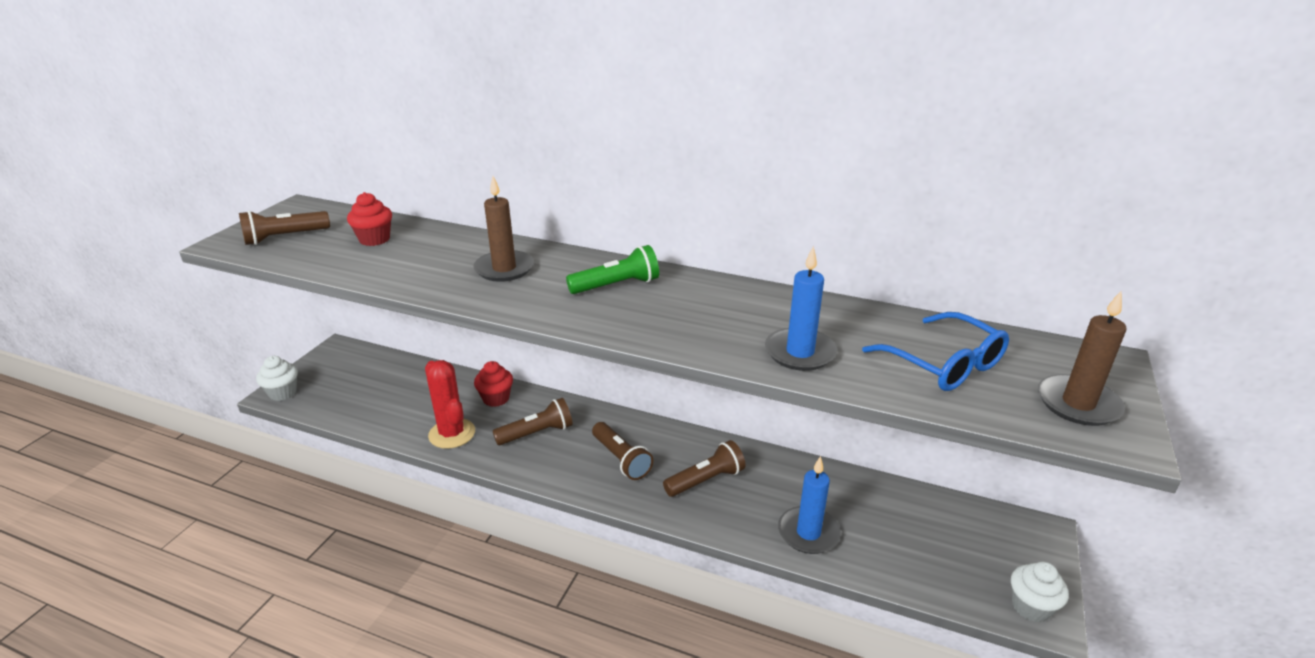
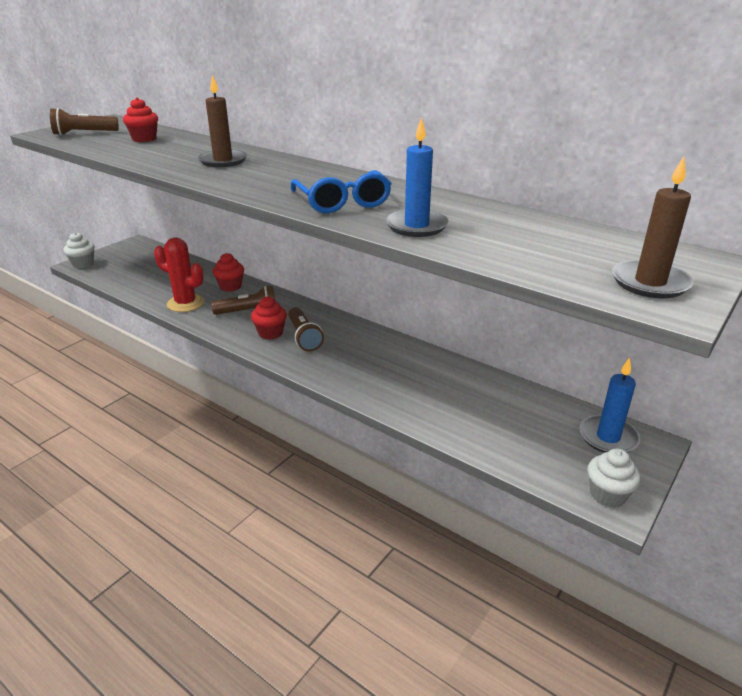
camera: 15 degrees right, 0 degrees up
red cactus [425,360,475,449] -> red cactus turned 45 degrees counterclockwise [154,238,204,312]
green flashlight [566,245,659,294] -> none
brown flashlight [663,440,746,497] -> none
blue candle [778,456,841,554] -> blue candle moved to [579,357,640,453]
blue glasses [862,312,1009,391] -> blue glasses moved to [291,170,392,213]
none -> red cupcake [251,296,287,340]

